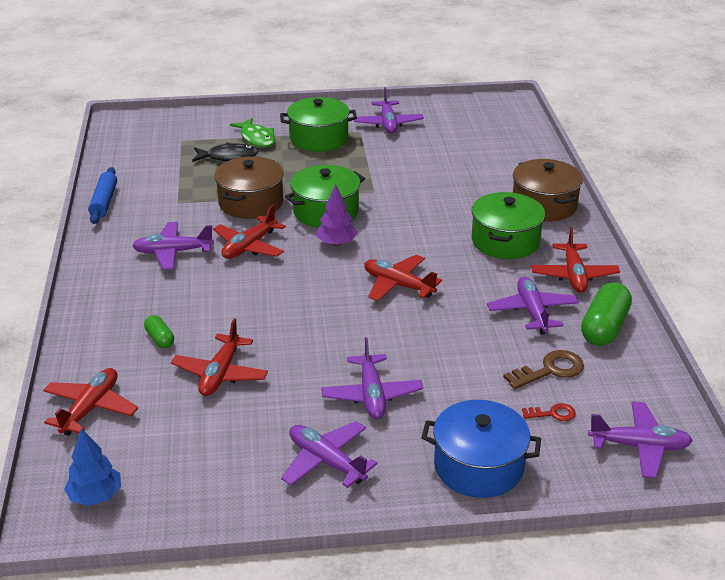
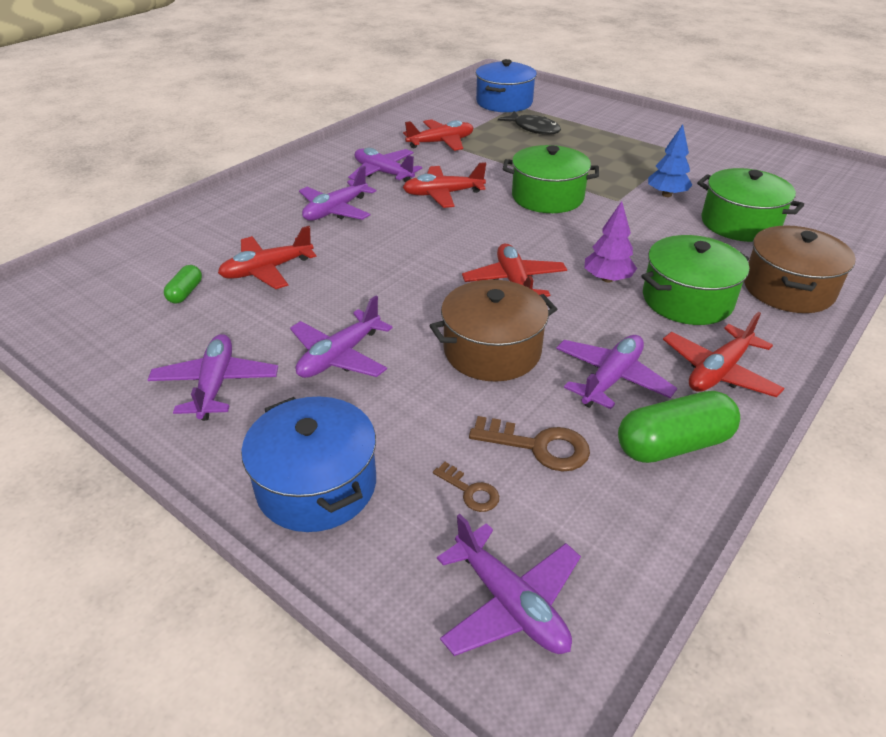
camera: 45 degrees right, 5 degrees up
red plane [43,368,138,436] -> red plane moved to [403,119,473,151]
blue tree [64,428,121,506] -> blue tree moved to [648,124,692,197]
blue rolling pin [88,167,117,224] -> none
green capsule [144,315,174,348] -> green capsule moved to [164,265,202,303]
brown pot [214,156,284,219] -> brown pot moved to [429,280,557,381]
green fish [230,118,275,148] -> none
green pot [280,97,357,152] -> green pot moved to [697,168,804,242]
purple tree [316,184,357,246] -> purple tree moved to [584,201,637,283]
purple plane [354,87,424,134] -> purple plane moved to [299,166,376,221]
red key [522,403,576,421] -> brown key [433,462,499,512]
none -> blue pot [476,59,537,112]

